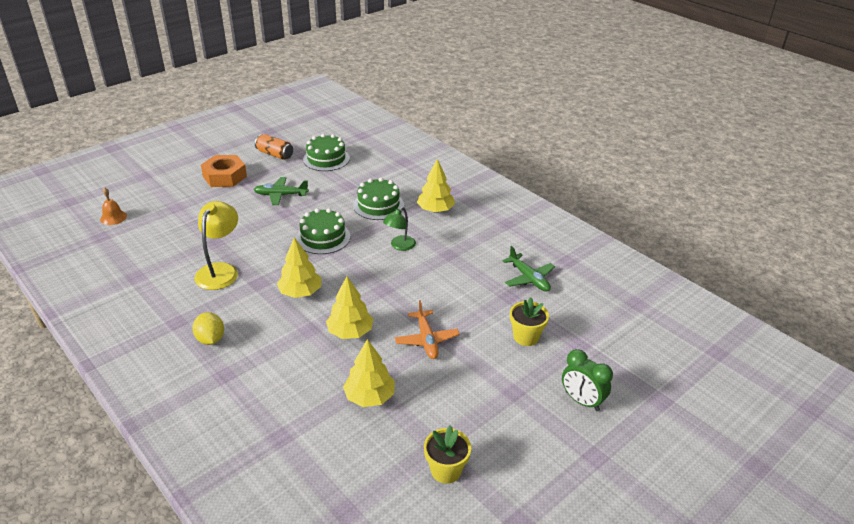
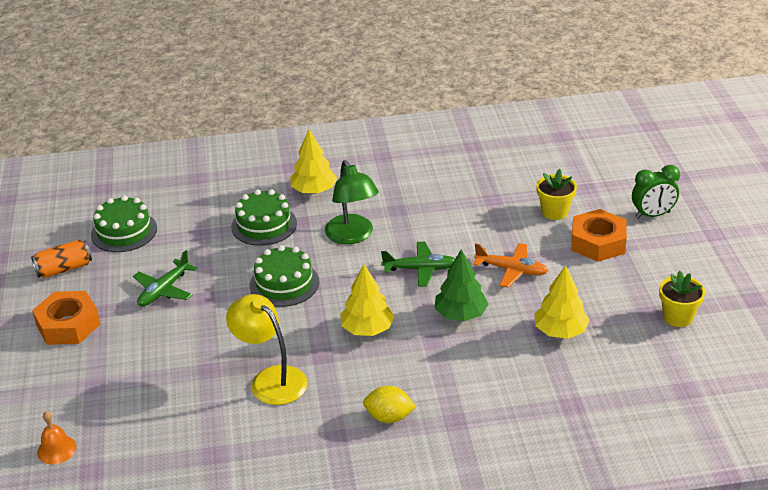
camera: 55 degrees left, 0 degrees up
yellow tree [326,276,373,339] -> green tree [434,249,489,321]
green lamp [383,207,416,251] -> green lamp [325,160,379,244], size x1.59
green plane [502,246,555,292] -> green plane moved to [381,242,455,287]
none -> orange nut [571,209,627,262]

